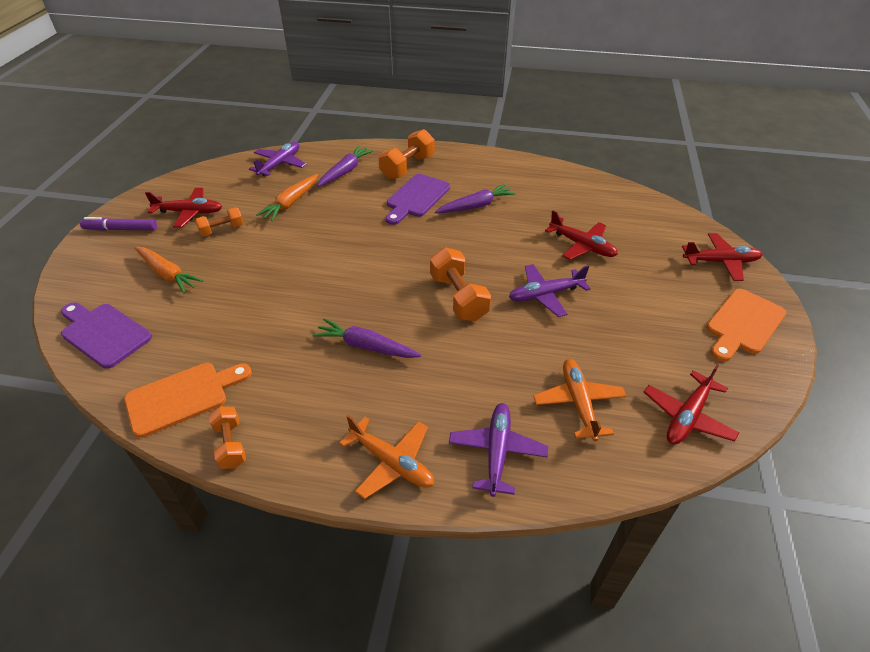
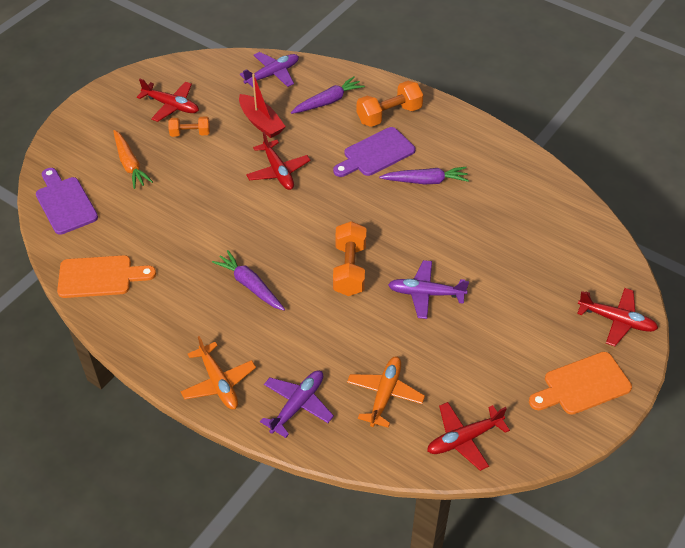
camera: 25 degrees right, 5 degrees up
purple marker [80,217,157,231] -> none
orange dumbbell [209,406,246,469] -> none
orange carrot [256,174,318,221] -> red boat [239,74,286,138]
red plane [545,210,618,260] -> red plane moved to [246,132,311,190]

